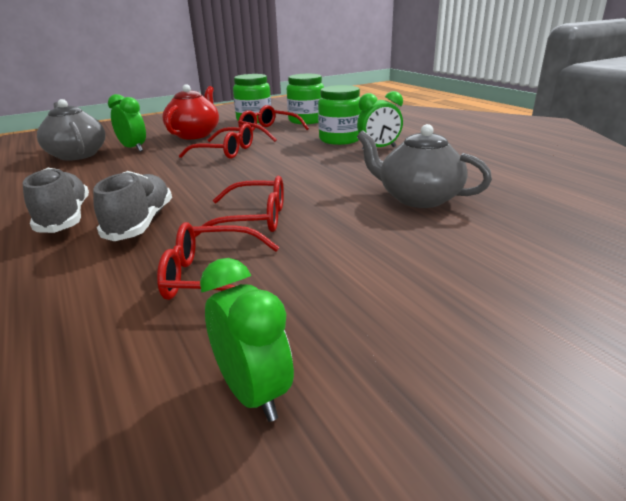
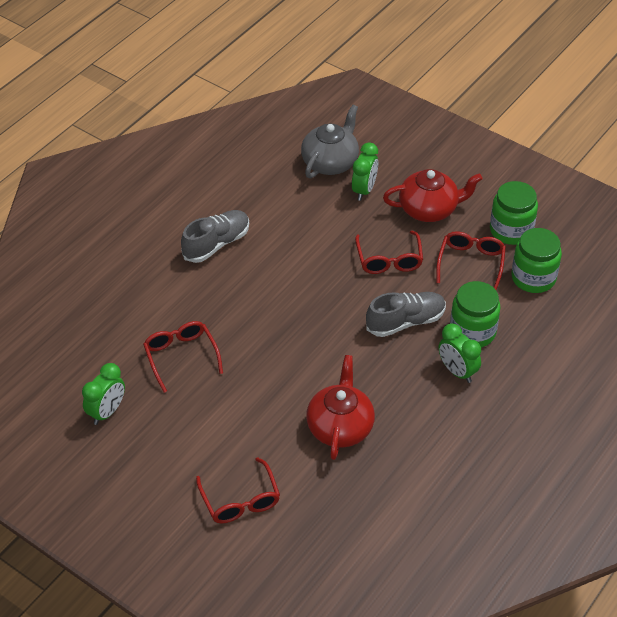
camera: 65 degrees right, 20 degrees up
grey shoe [93,171,172,241] -> grey shoe moved to [366,292,446,337]
red glasses [195,176,284,237] -> red glasses moved to [196,457,280,523]
grey teapot [357,124,492,208] -> red teapot [306,355,375,460]

